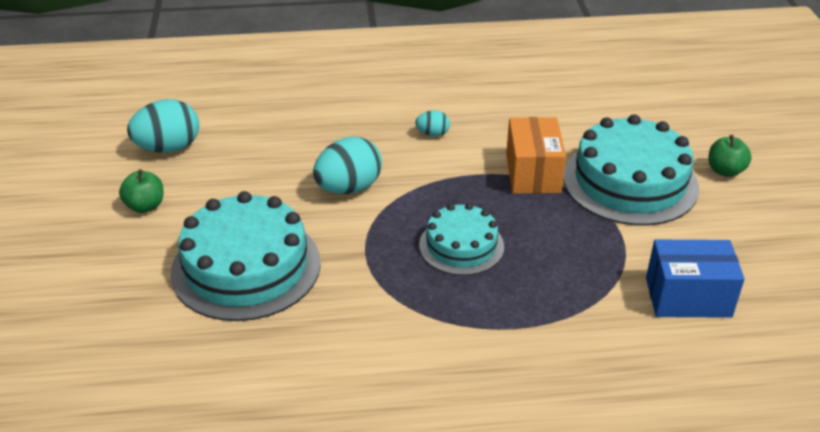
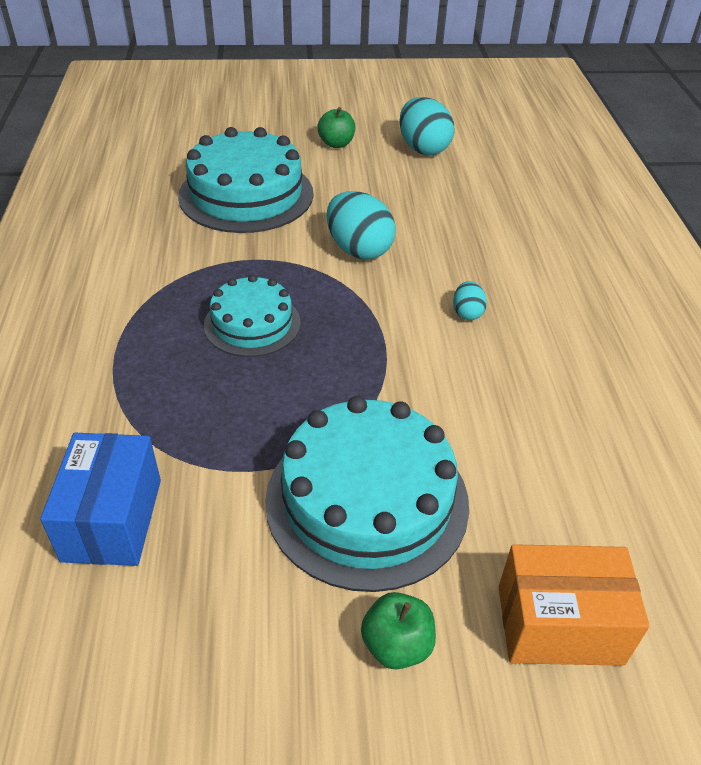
camera: 90 degrees right, 5 degrees up
orange box [506,117,566,194] -> orange box moved to [499,544,650,666]

